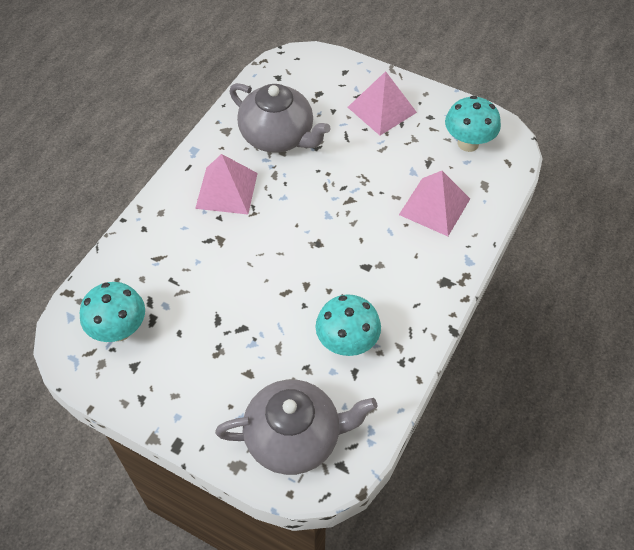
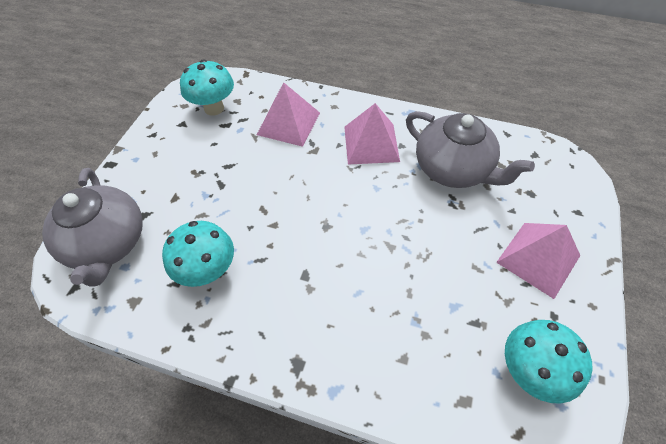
camera: 80 degrees right, 0 degrees up
grey teapot [229,83,331,153] -> grey teapot turned 75 degrees counterclockwise [406,111,535,188]
pink pyramid [399,171,470,236] -> pink pyramid moved to [257,82,320,147]

